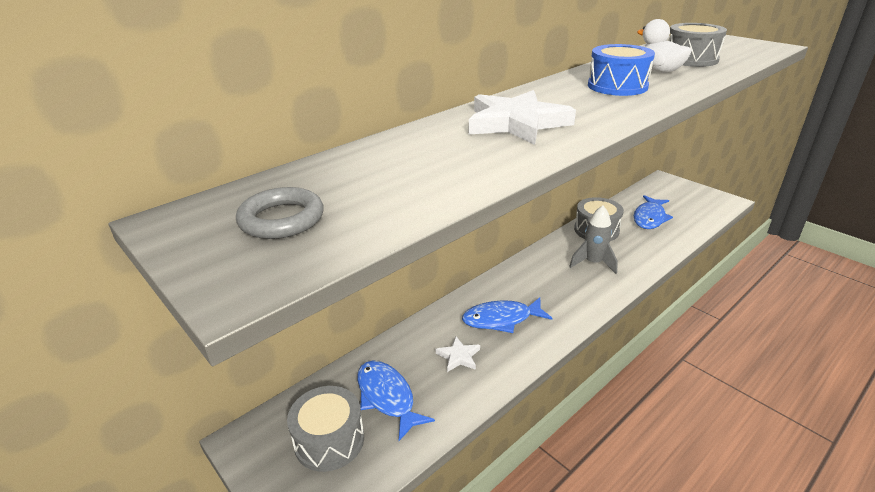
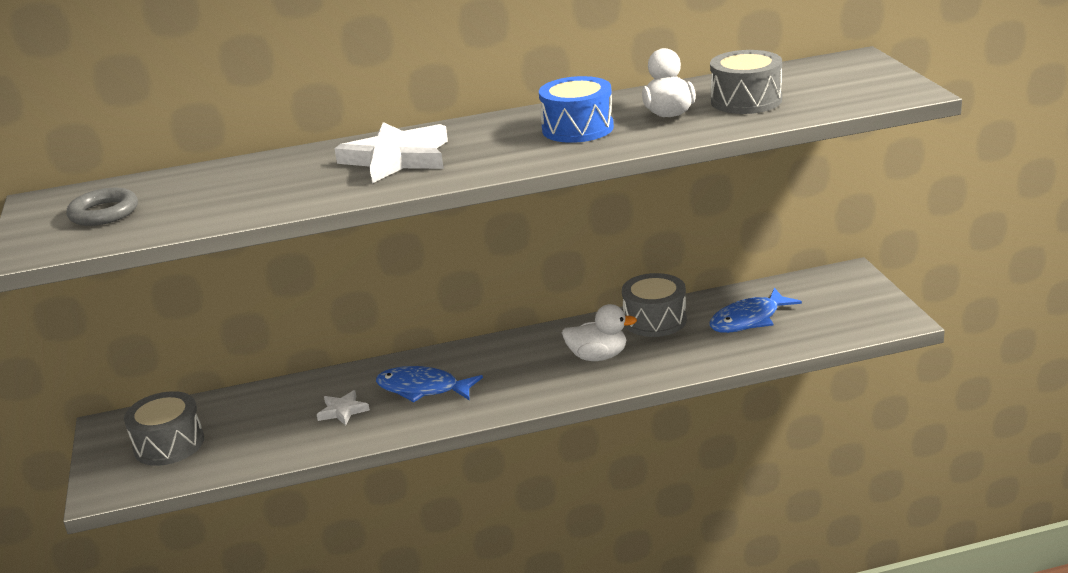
camera: 30 degrees right, 5 degrees down
blue fish [357,360,435,441] -> none
grey rocket [569,205,618,274] -> white duck [562,304,637,361]

